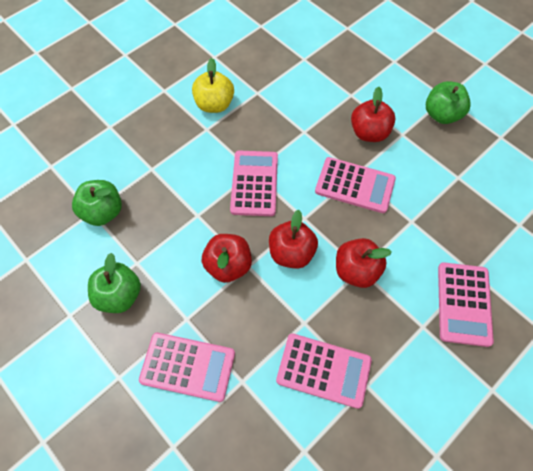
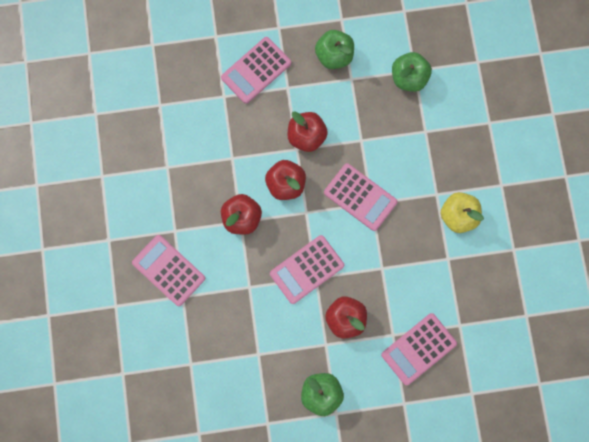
camera: 125 degrees right, 15 degrees up
pink calculator [276,333,372,409] -> pink calculator moved to [381,313,457,385]

